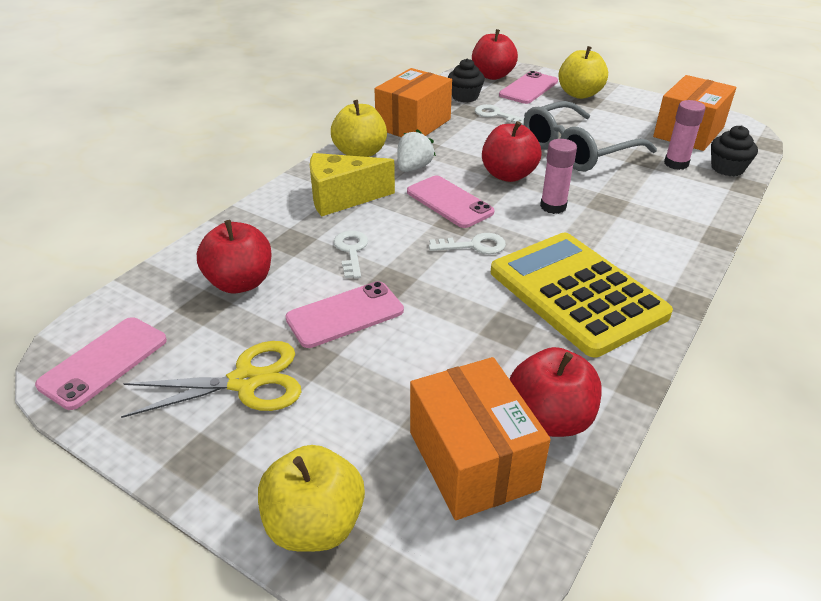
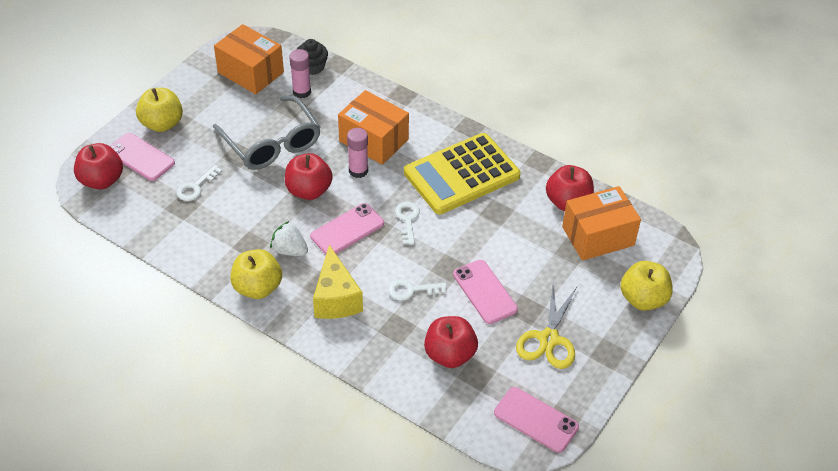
camera: 90 degrees left, 10 degrees up
yellow scissors [121,341,302,418] -> yellow scissors turned 150 degrees counterclockwise [516,284,577,369]
orange box [374,68,452,137] -> orange box moved to [338,90,409,165]
black cupcake [448,58,485,102] -> none

